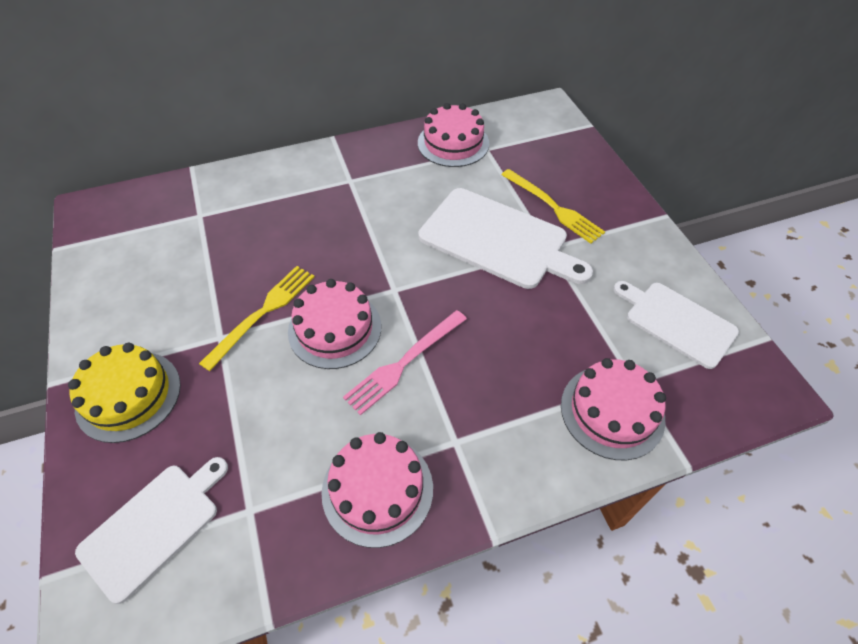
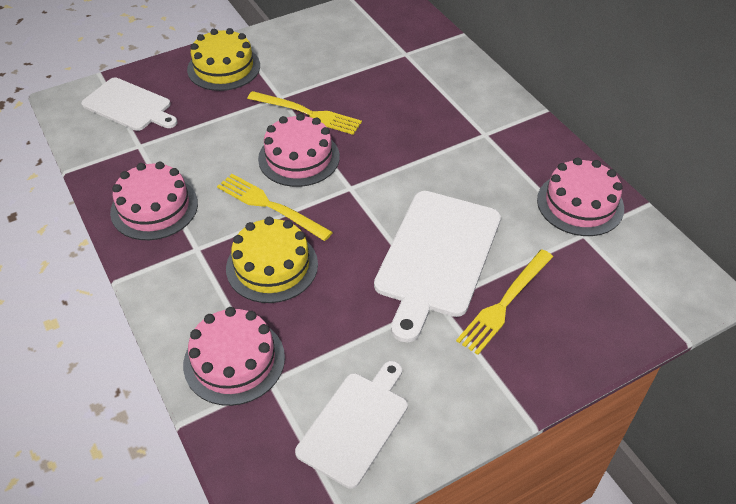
camera: 80 degrees right, 5 degrees down
pink fork [343,310,467,415] -> yellow fork [217,174,333,241]
none -> yellow cake [226,217,318,303]

